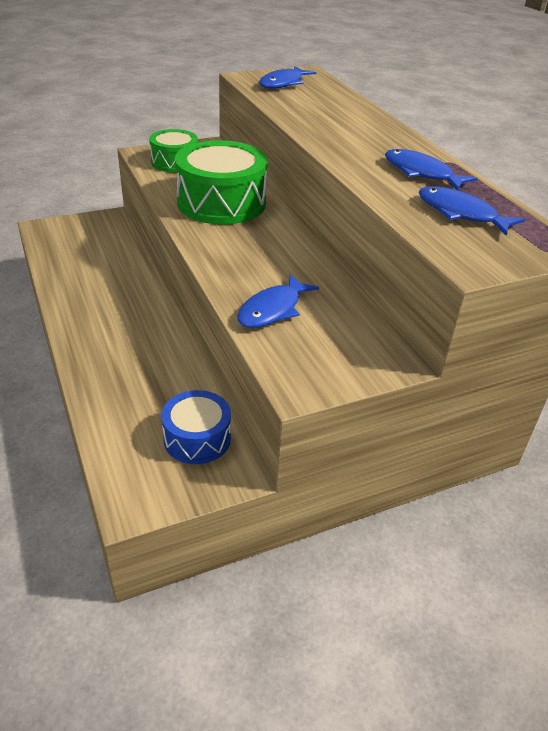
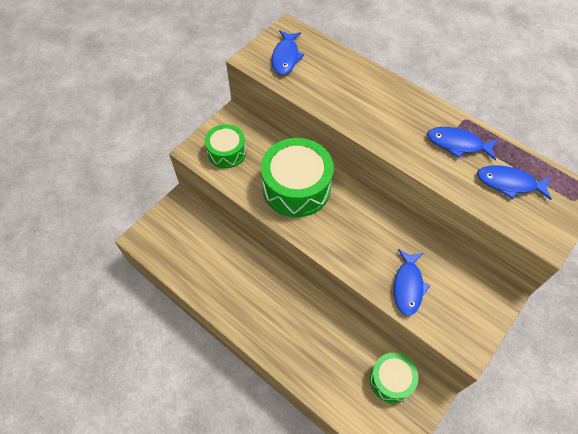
camera: 25 degrees left, 20 degrees up
blue drum [161,390,231,464] -> green drum [370,353,418,403]

